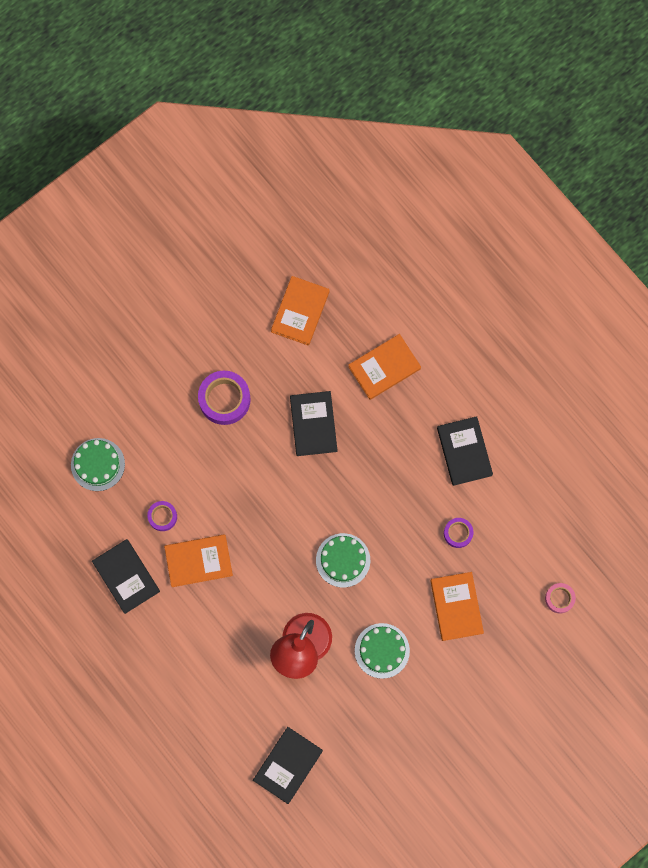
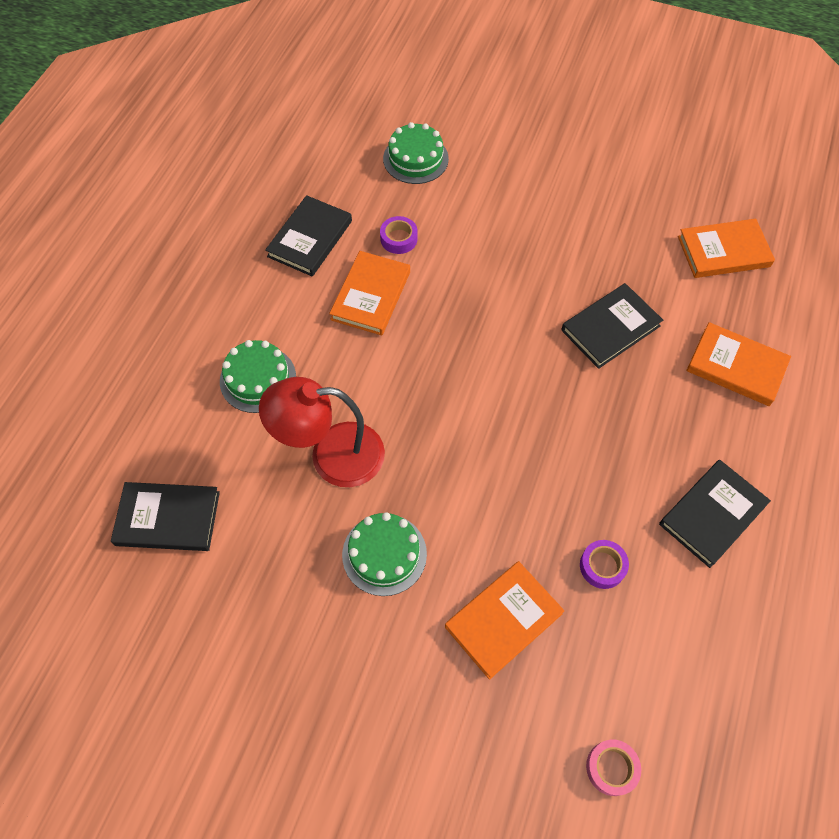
camera: 60 degrees right, 15 degrees down
orange book [164,534,233,587] -> orange book turned 60 degrees clockwise [329,251,410,336]
purple tape [198,371,251,425] -> none
green cake [316,533,370,588] -> green cake moved to [220,340,296,413]

